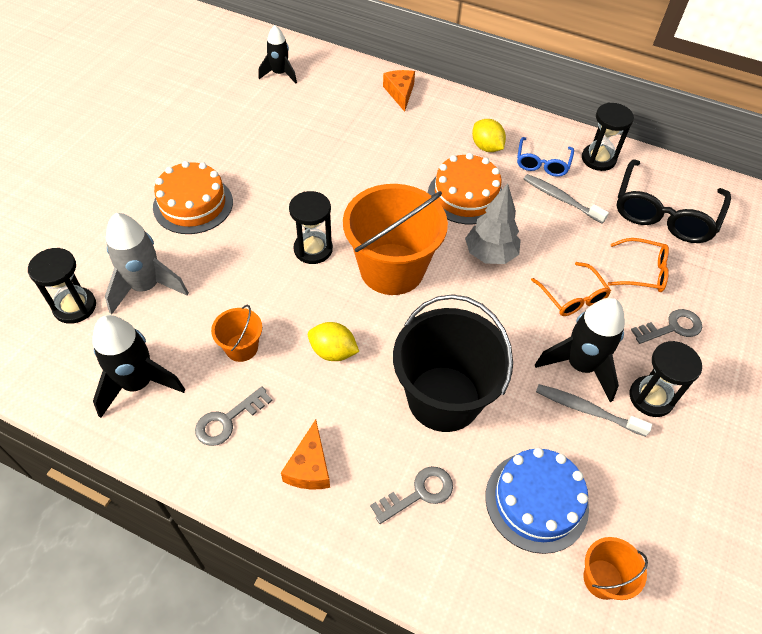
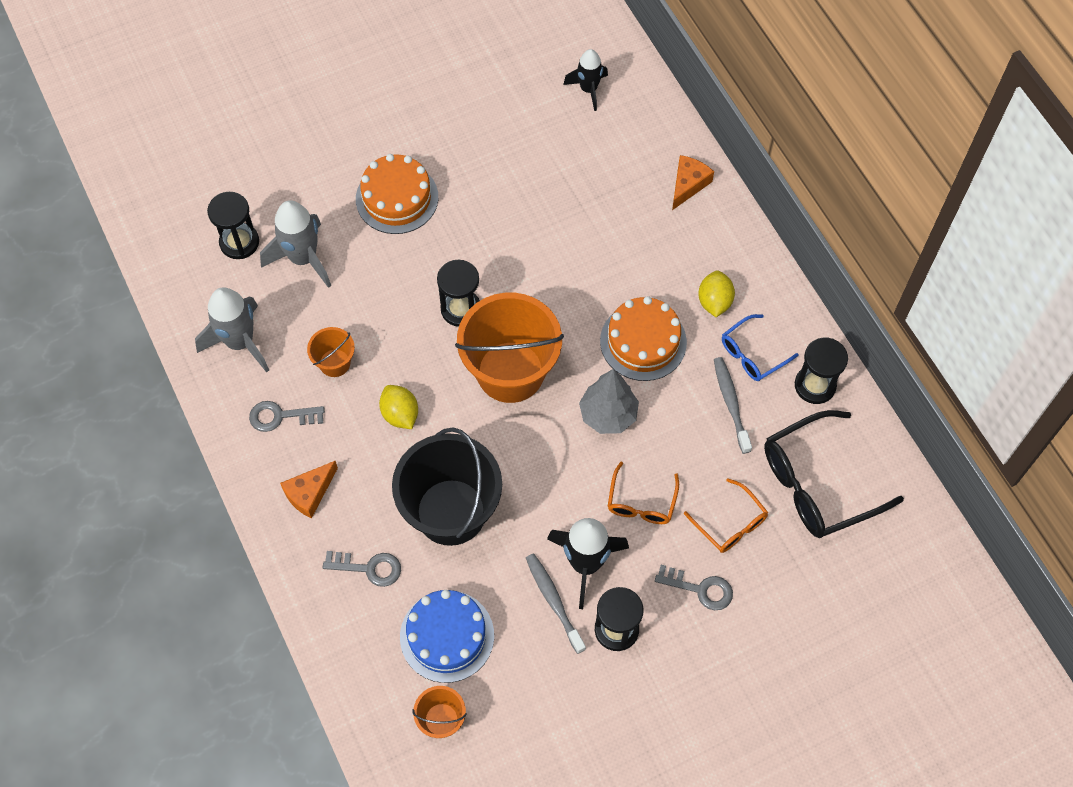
camera: 40 degrees right, 10 degrees up
black rocket [92,315,185,418] -> grey rocket [195,287,269,373]

